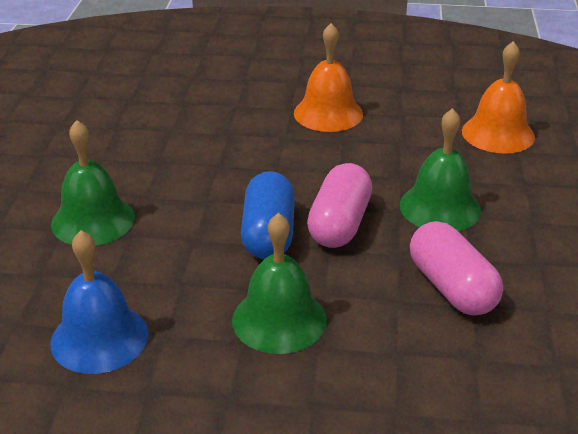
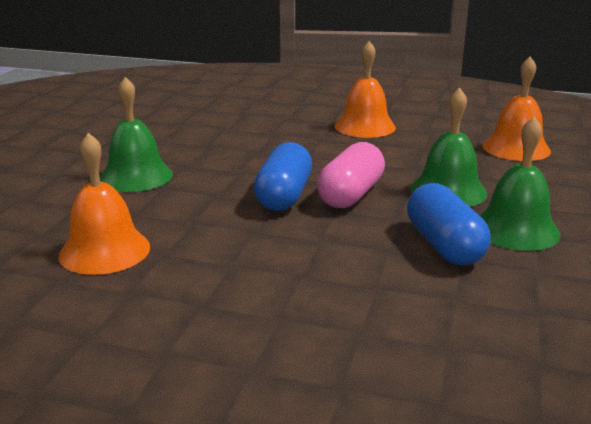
camera: 10 degrees right, 10 degrees down
blue bell [50,230,149,374] -> orange bell [59,133,150,275]
green bell [232,213,327,354] -> green bell moved to [479,117,561,251]
pink capsule [410,221,503,316] -> blue capsule [407,183,490,265]

